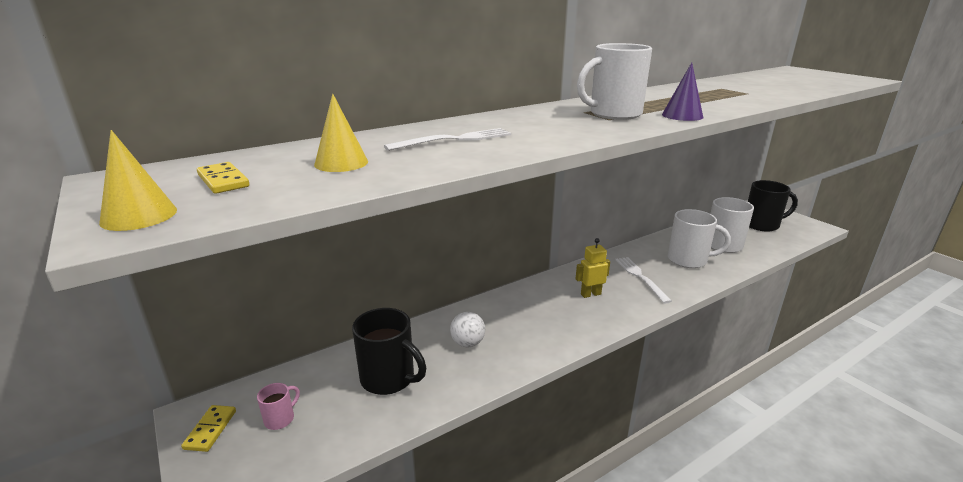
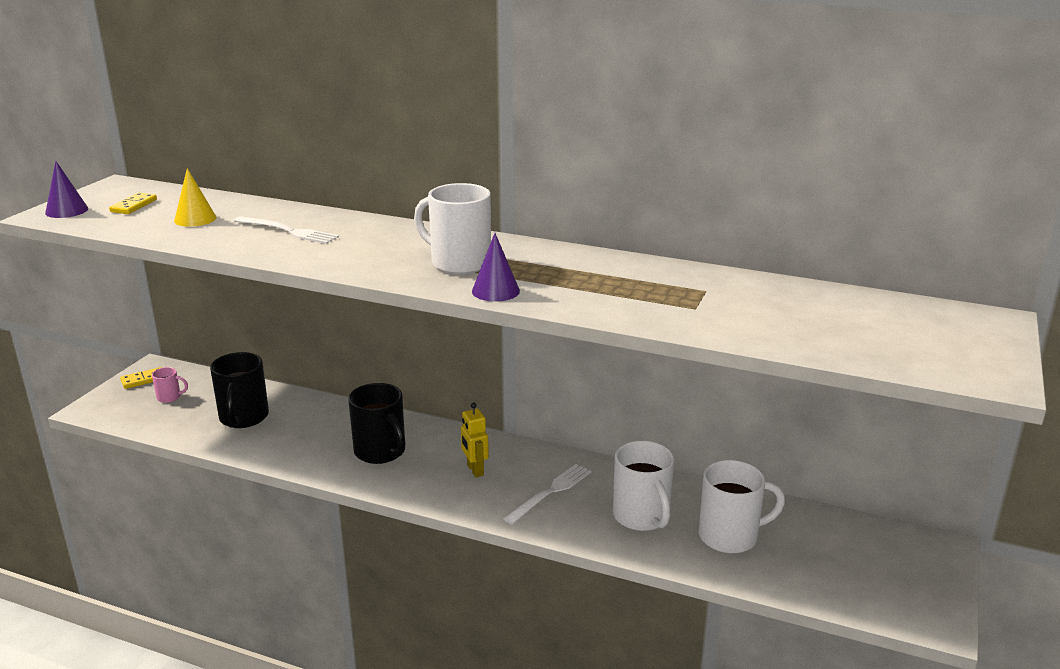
camera: 55 degrees right, 0 degrees up
yellow cone [99,130,177,231] -> purple cone [45,161,88,218]
white ball [450,312,485,347] -> none
yellow robot [576,238,610,298] -> yellow robot turned 150 degrees counterclockwise [461,402,489,477]
black mug [748,180,798,232] -> black mug moved to [348,383,405,464]

